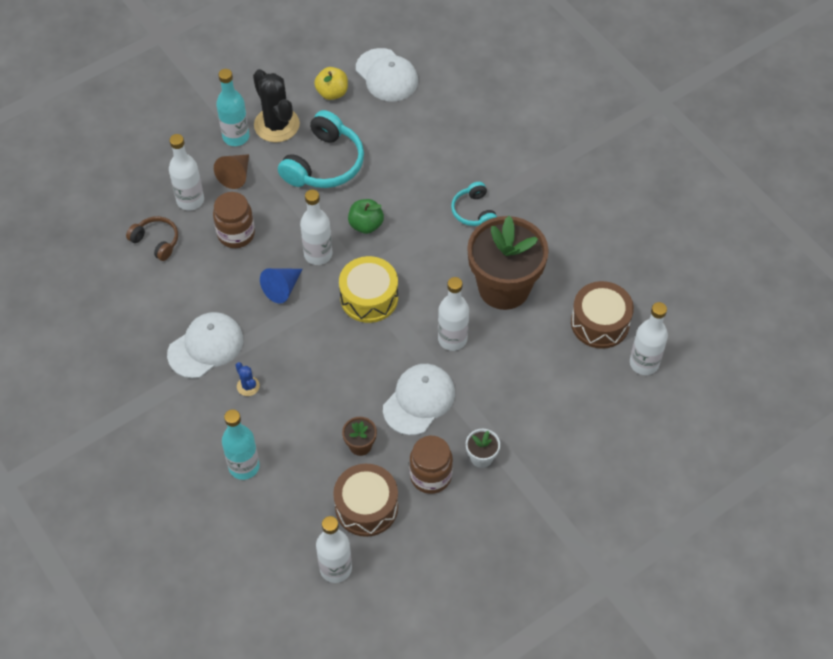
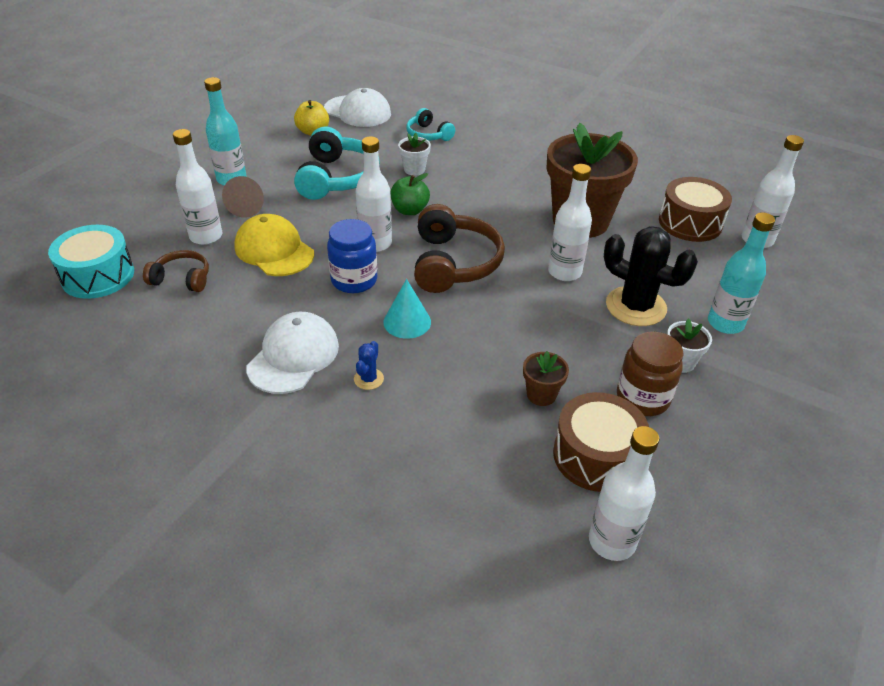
camera: 25 degrees left, 15 degrees down
brown jar [213,192,255,248] -> yellow cap [234,214,314,276]
turquoise bottle [222,409,260,480] -> turquoise bottle moved to [708,212,775,334]
blue cactus [235,362,260,396] -> blue cactus turned 75 degrees clockwise [354,341,384,390]
black cactus [253,69,300,142] -> black cactus moved to [604,226,698,326]
blue cone [260,268,303,304] -> blue jar [327,219,377,293]
yellow drum [339,256,398,323] -> brown headphones [414,204,505,293]
white cap [383,364,455,435] -> none
turquoise headphones [451,182,497,226] -> turquoise headphones moved to [406,108,455,141]
none -> turquoise drum [48,225,134,299]
none -> turquoise cone [383,279,431,339]
none -> white flower pot [398,133,431,176]

